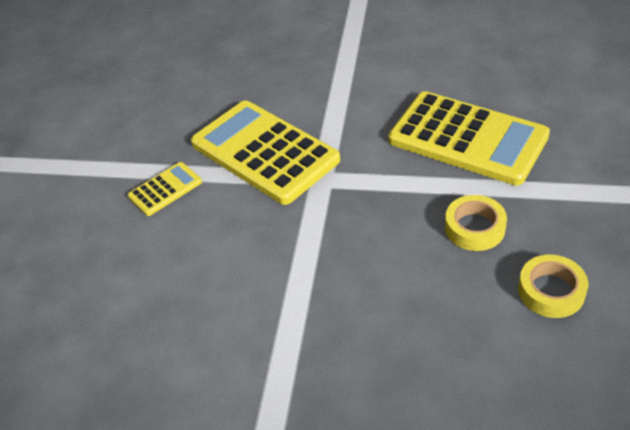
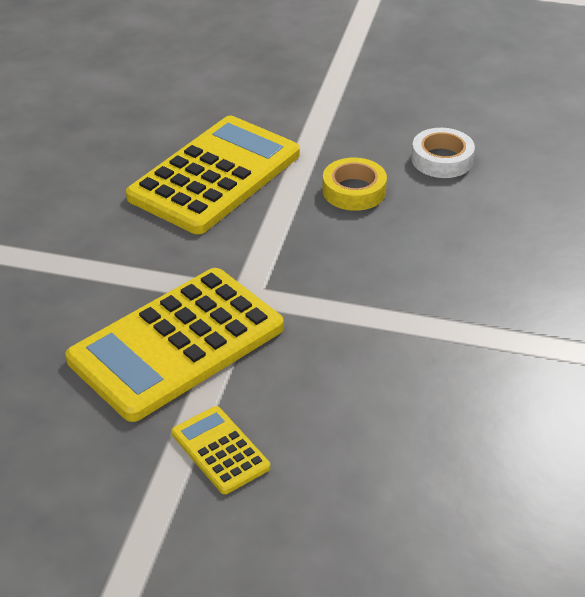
camera: 90 degrees left, 5 degrees down
yellow tape [518,255,588,318] -> white tape [412,128,475,178]

